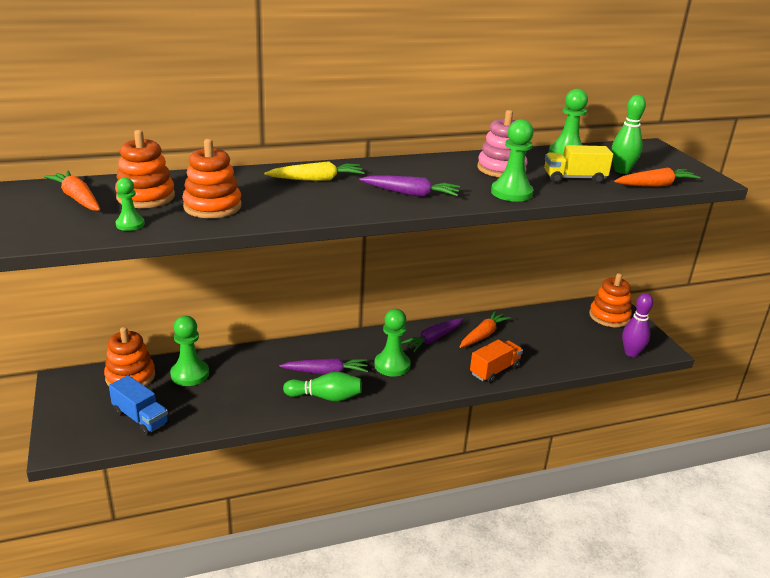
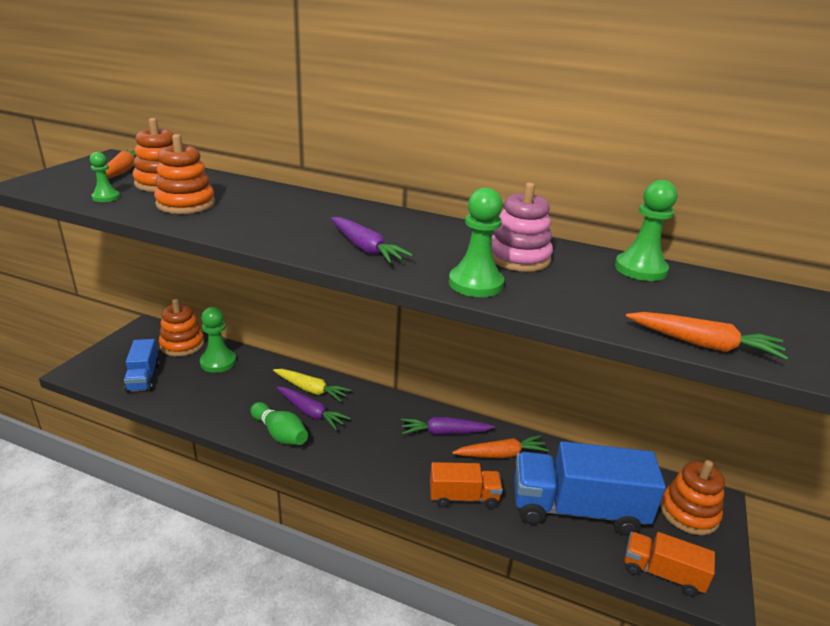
camera: 40 degrees right, 0 degrees up
yellow carrot [265,161,365,181] -> yellow carrot moved to [273,369,351,402]
green pawn [374,309,411,376] -> none
yellow truck [544,145,613,183] -> none
green bowling pin [612,95,646,174] -> none
purple bowling pin [622,293,653,357] -> orange truck [625,532,715,596]
none -> blue truck [514,441,666,536]

